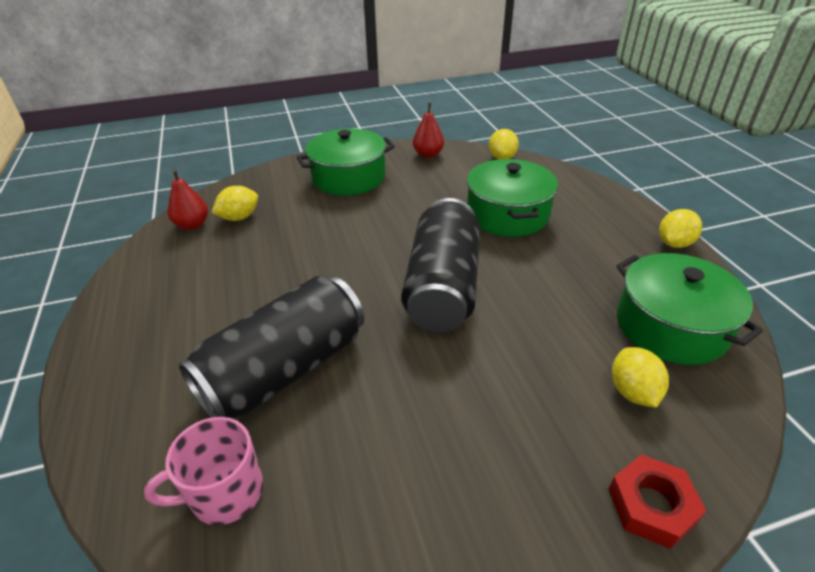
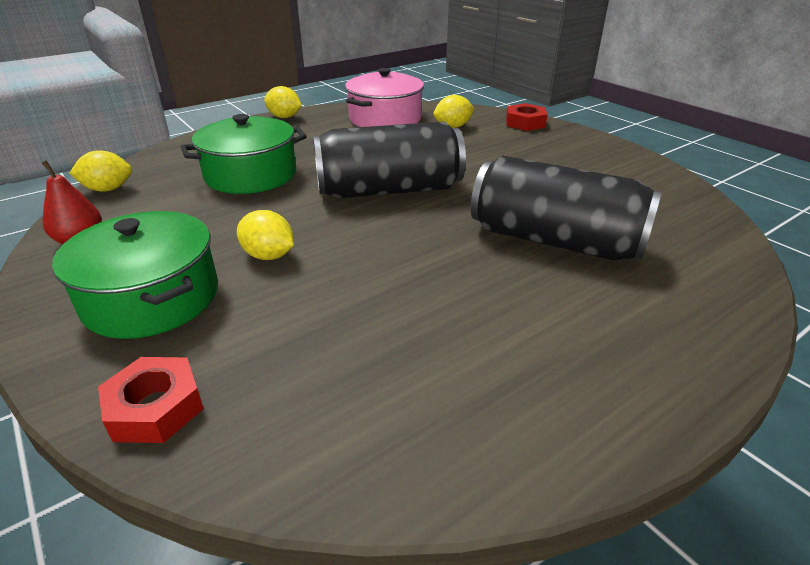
camera: 110 degrees left, 5 degrees down
pink mug [144,417,263,525] -> none
red pear [168,169,208,230] -> none
yellow lemon [211,186,258,221] -> yellow lemon moved to [237,210,294,260]
green pot [616,253,763,365] -> pink pot [345,68,424,127]
none -> red nut [98,357,204,443]

